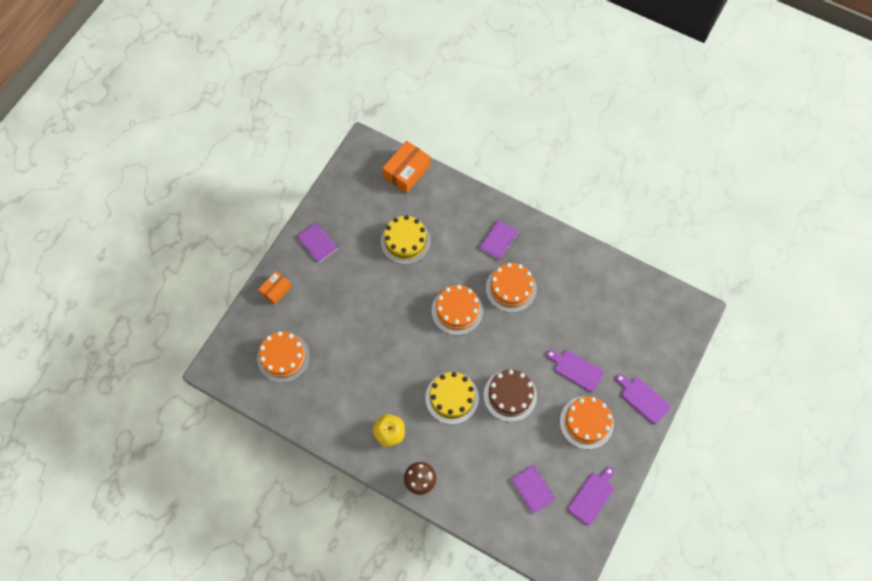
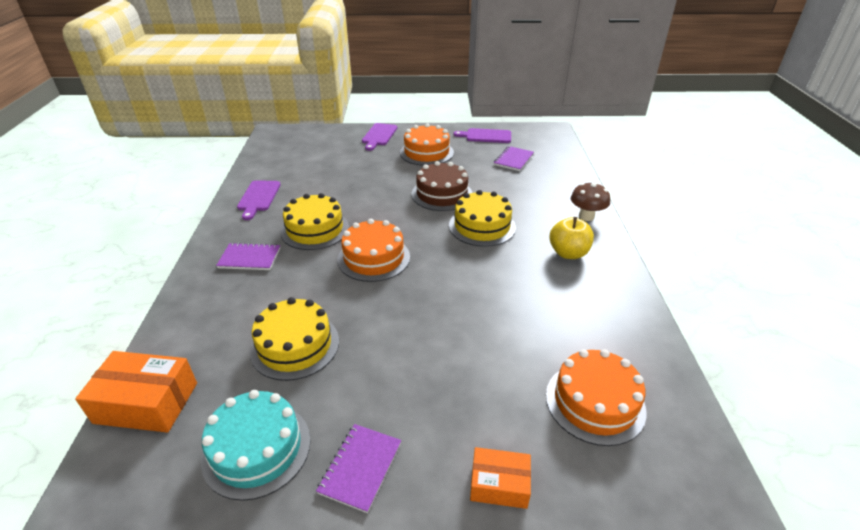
camera: 120 degrees left, 30 degrees down
orange cake [486,263,537,313] -> yellow cake [281,193,349,250]
purple cutting board [546,350,604,392] -> purple cutting board moved to [237,180,281,220]
none -> turquoise cake [201,390,311,501]

